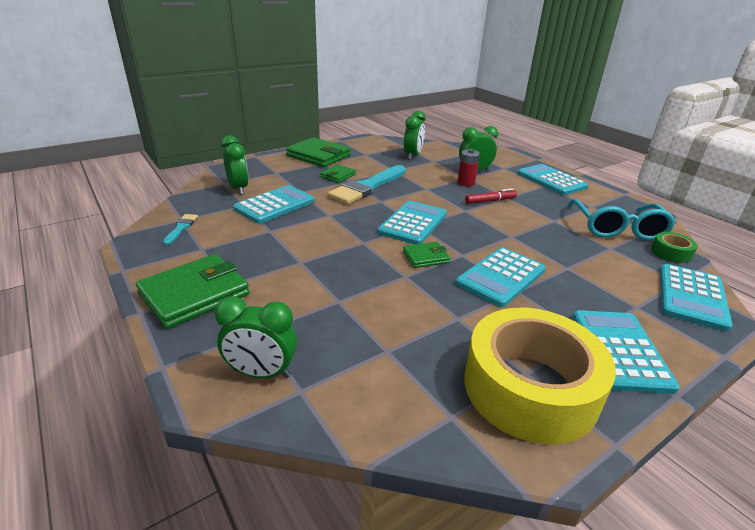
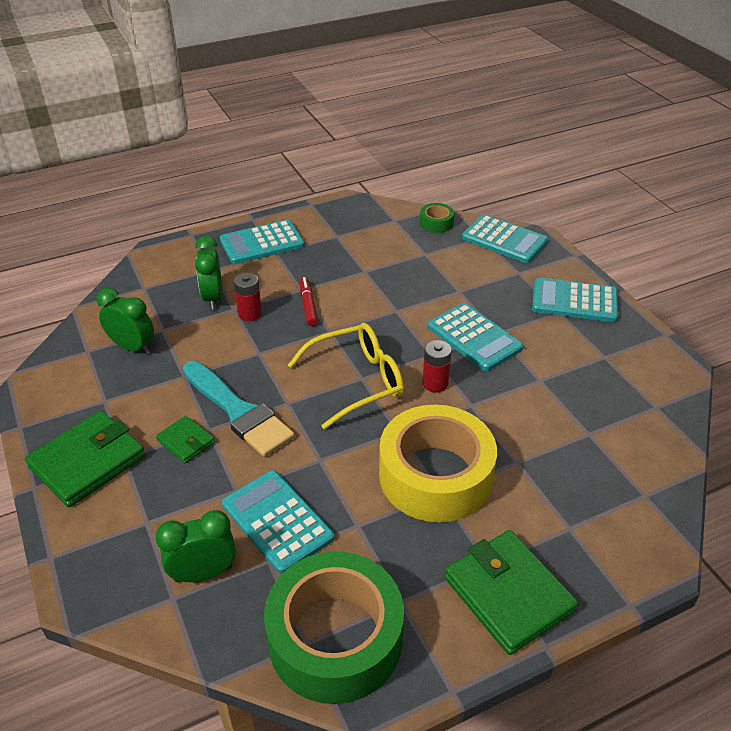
camera: 80 degrees left, 10 degrees up
turquoise brush [163,214,198,245] -> green tape [264,551,404,704]
green clock [215,296,297,378] -> none
turquoise calculator [377,201,447,245] -> yellow glasses [288,323,404,429]
green wallet [403,242,450,268] -> red battery [422,340,452,392]
yellow tape [464,308,616,445] -> yellow tape moved to [379,405,497,522]
turquoise glasses [567,199,676,240] -> none

